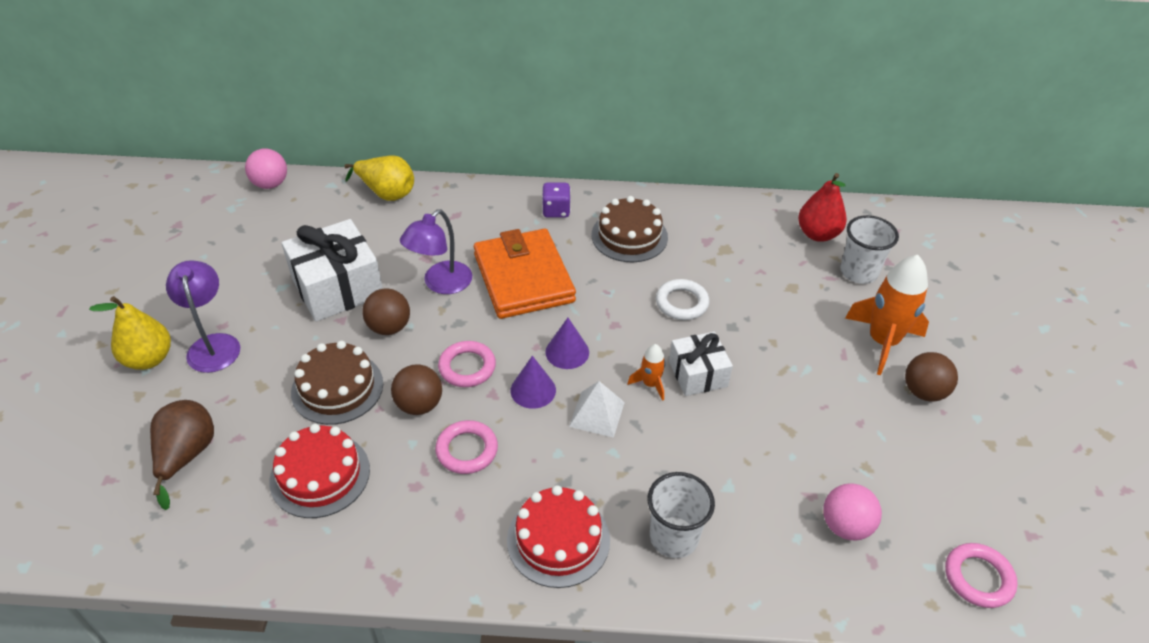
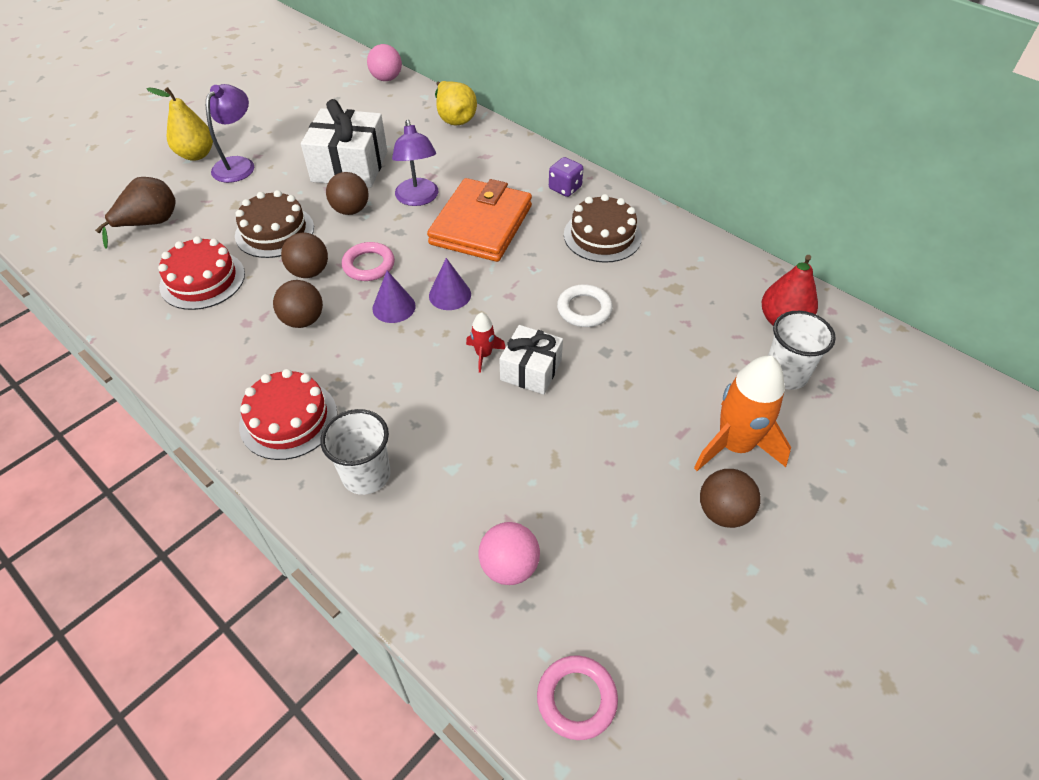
camera: 40 degrees right, 5 degrees up
purple lamp [400,209,472,294] -> purple lamp turned 90 degrees counterclockwise [392,120,438,206]
pink ring [435,420,498,474] -> brown ball [273,280,323,328]
white pyramid [569,381,625,438] -> none
orange rocket [627,344,666,401] -> red rocket [466,312,506,373]

